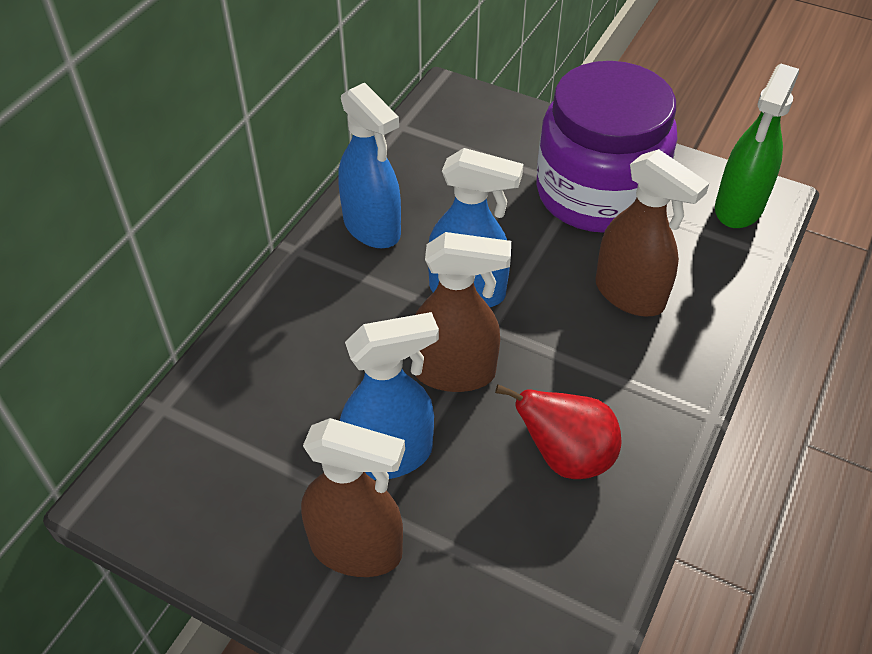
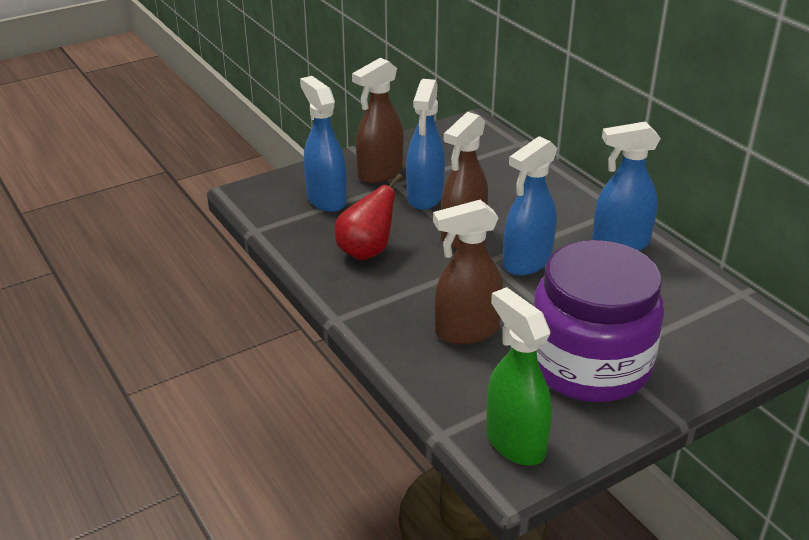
camera: 120 degrees right, 15 degrees down
none -> blue spray bottle [300,76,347,212]

